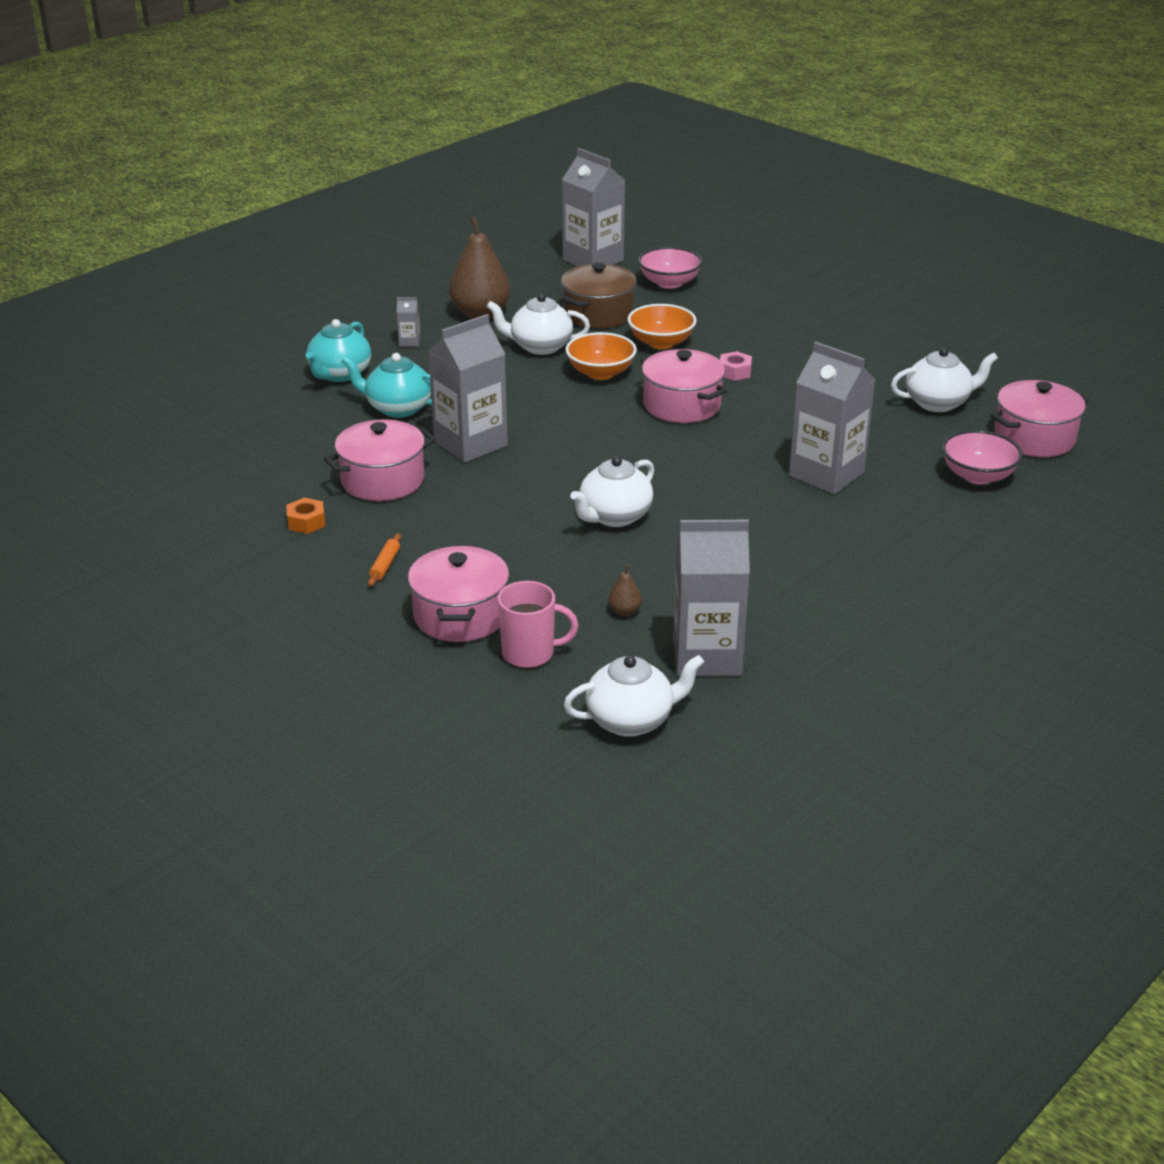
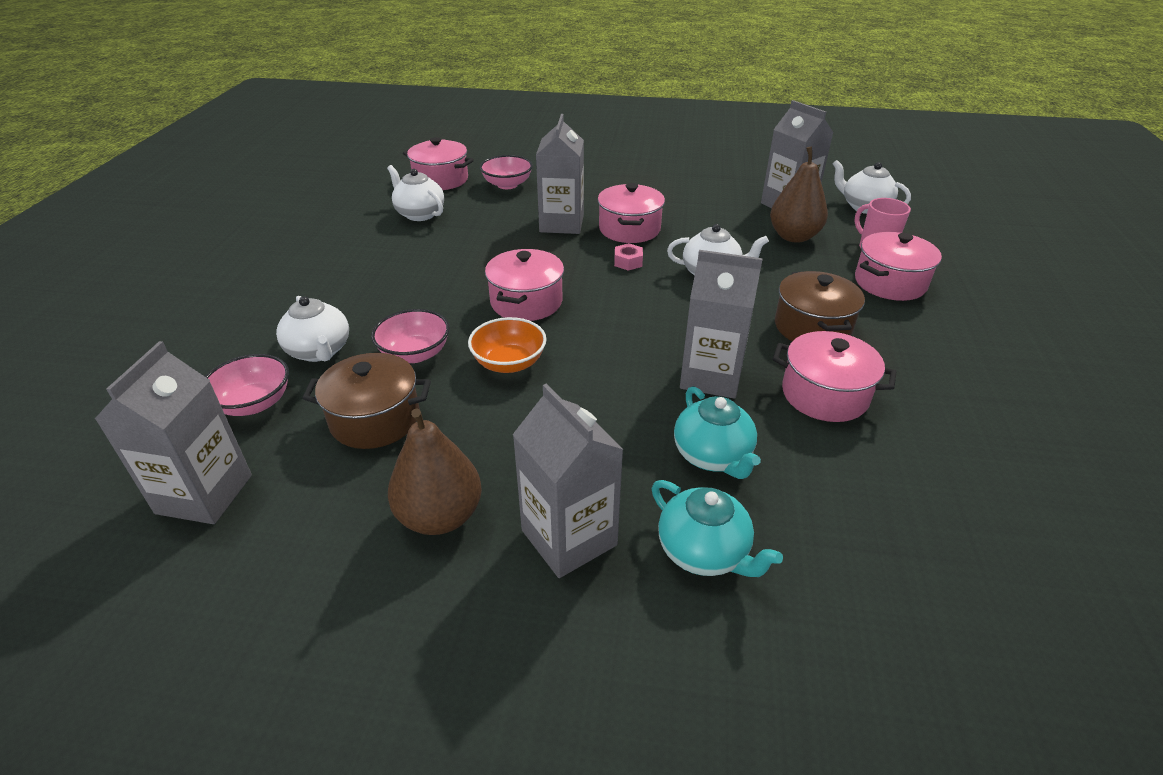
camera: 125 degrees left, 5 degrees up
orange nut [286,498,325,534] -> none
turquoise teapot [306,319,371,382] -> turquoise teapot turned 60 degrees clockwise [652,480,783,577]
orange rolling pin [368,534,401,587] -> none
grey carton [397,297,420,347] -> grey carton [512,383,624,578], size x2.46
white teapot [486,293,590,355] -> white teapot moved to [276,296,349,362]
brown pear [608,565,642,616] -> brown pear [770,146,828,243], size x2.42
orange bowl [628,304,697,349] -> pink bowl [371,309,450,363]
pink nut [720,351,752,381] -> pink nut moved to [614,243,643,271]
none -> pink pot [598,183,665,243]
none -> brown pot [775,271,865,341]

